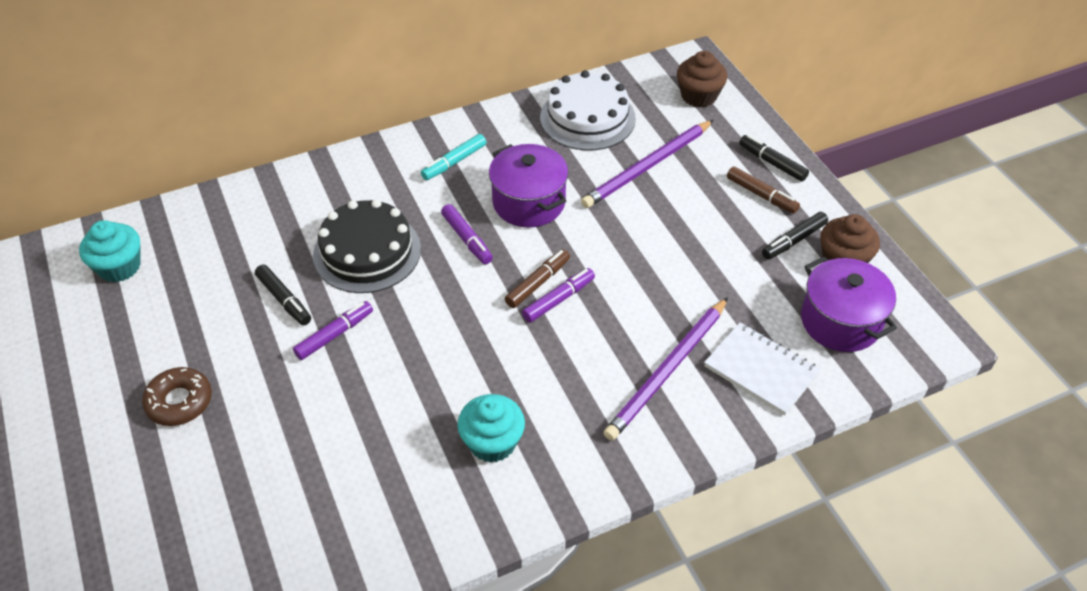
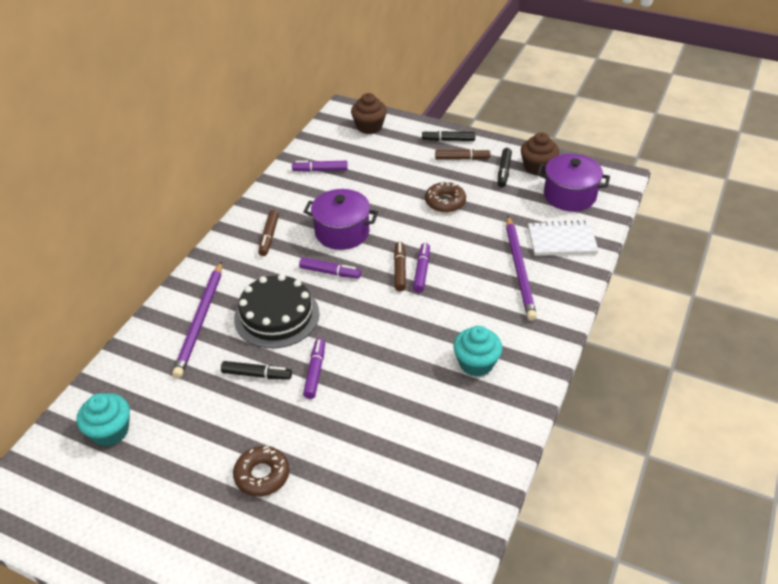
camera: 40 degrees left, 5 degrees down
turquoise marker [421,134,486,180] -> brown marker [258,210,279,256]
white cake [540,70,636,150] -> purple marker [292,161,348,172]
purple pencil [581,120,714,208] -> purple pencil moved to [172,261,222,378]
none -> brown donut [425,182,466,213]

